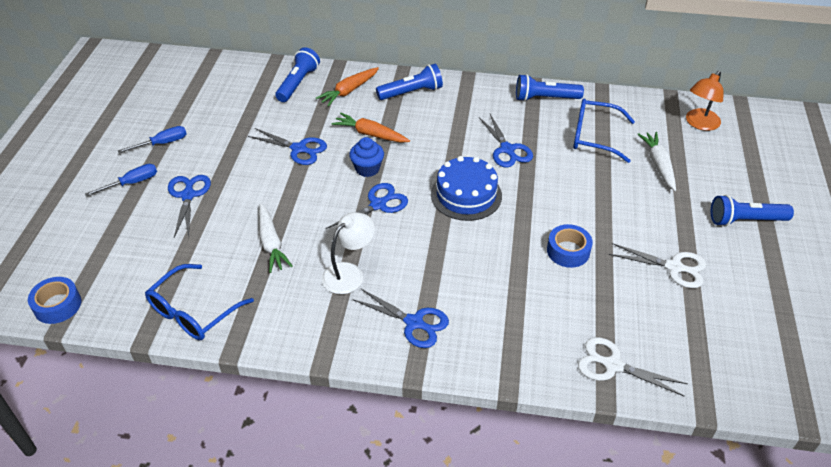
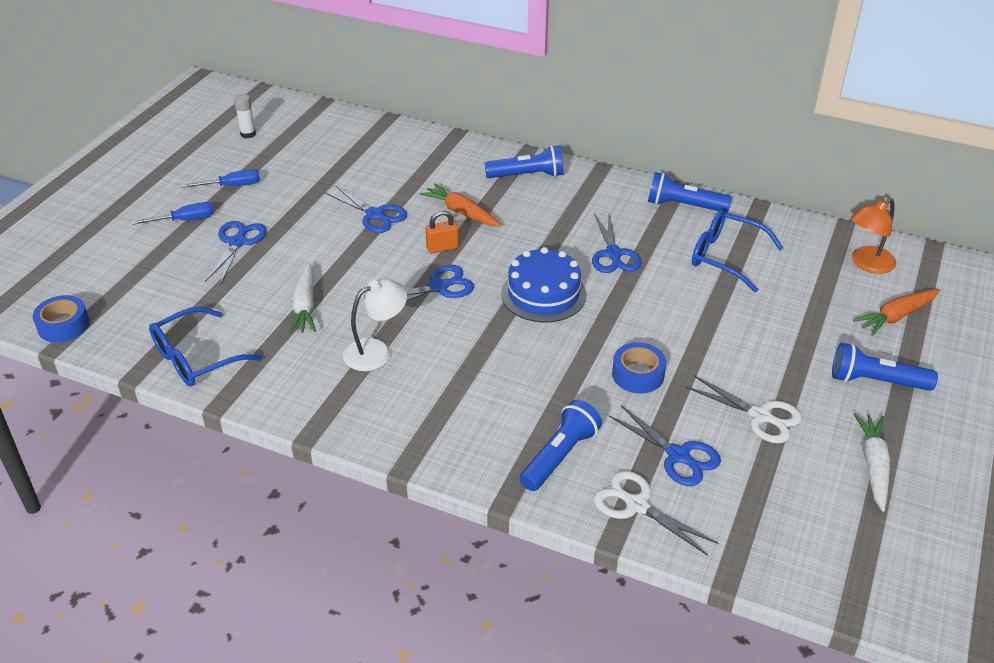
camera: 15 degrees right, 5 degrees down
blue flashlight [275,47,320,102] -> blue flashlight moved to [520,400,602,491]
orange carrot [316,67,379,107] -> orange carrot moved to [853,289,940,336]
blue cupcake [349,137,384,177] -> orange padlock [425,210,459,253]
blue scissors [352,289,449,348] -> blue scissors moved to [609,405,721,486]
white carrot [638,132,676,191] -> white carrot moved to [854,413,890,512]
none -> white glue stick [234,94,256,139]

